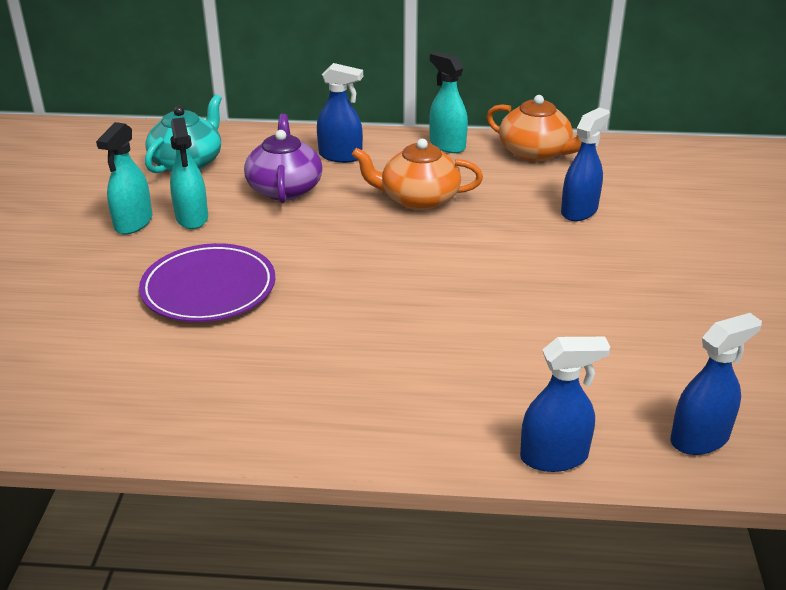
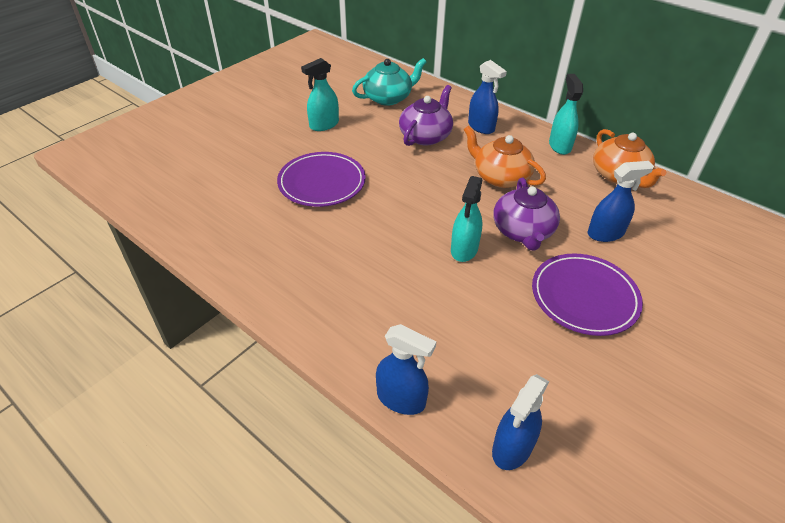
camera: 35 degrees right, 10 degrees up
turquoise spray bottle [170,117,208,229] -> turquoise spray bottle moved to [451,176,482,262]
blue spray bottle [670,313,762,455] -> blue spray bottle turned 120 degrees clockwise [492,374,549,470]
none -> purple teapot [493,177,560,251]
none -> purple plate [532,254,643,336]

